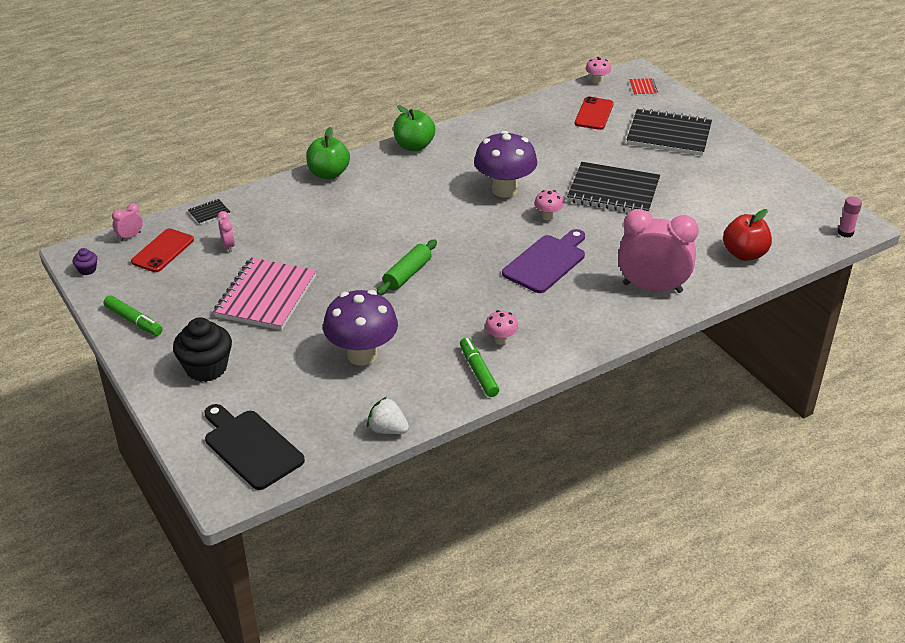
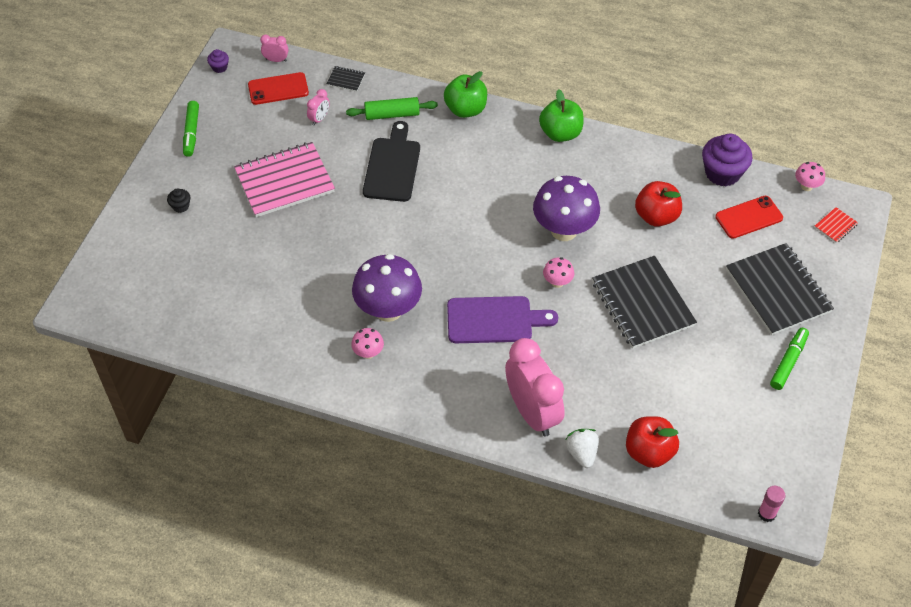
camera: 50 degrees right, 15 degrees up
black cupcake [173,317,232,382] -> black cupcake [167,188,190,213], size x0.46
black cutting board [205,404,305,490] -> black cutting board moved to [363,121,420,202]
purple mushroom [323,290,398,366] -> purple mushroom moved to [352,254,422,322]
white strawberry [367,397,409,434] -> white strawberry moved to [565,429,599,468]
green rolling pin [376,240,437,295] -> green rolling pin moved to [346,97,438,120]
green marker [460,338,499,397] -> green marker moved to [770,328,809,390]
none -> red apple [635,181,682,227]
none -> purple cupcake [702,134,752,186]

